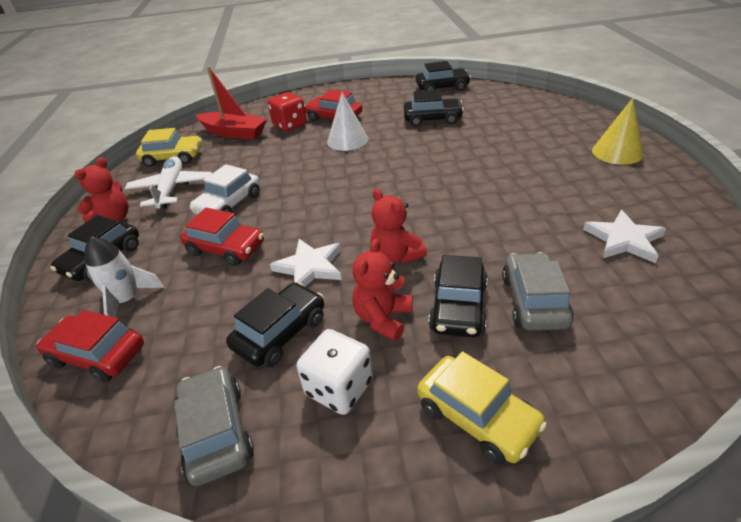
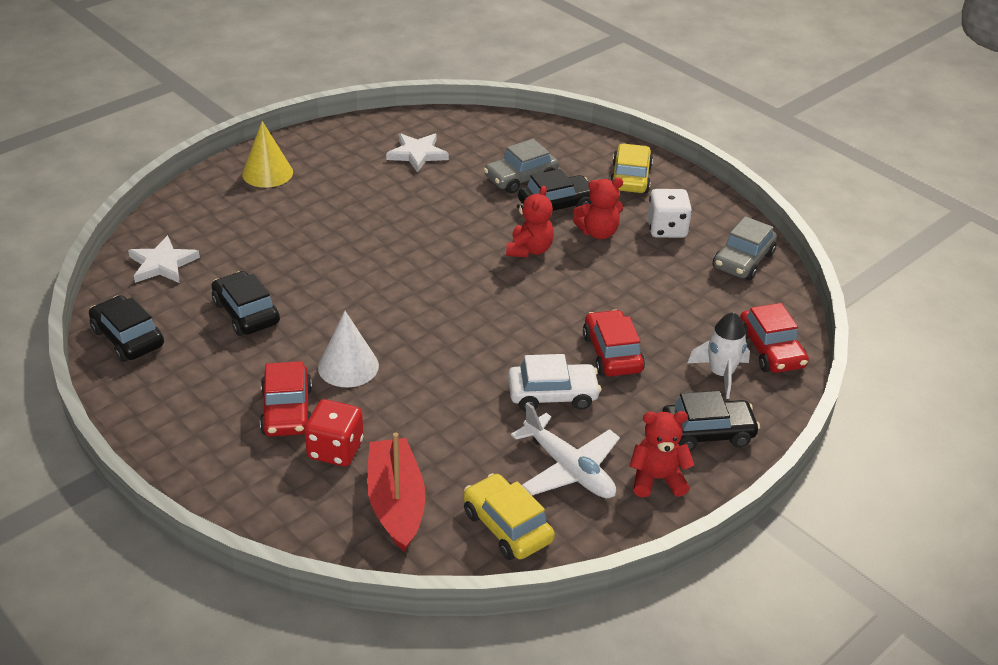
camera: 130 degrees left, 0 degrees up
white plane [124,156,212,209] -> white plane turned 90 degrees counterclockwise [511,402,620,498]
black car [226,282,324,367] -> none
white star [270,239,342,287] -> white star moved to [128,235,200,283]

